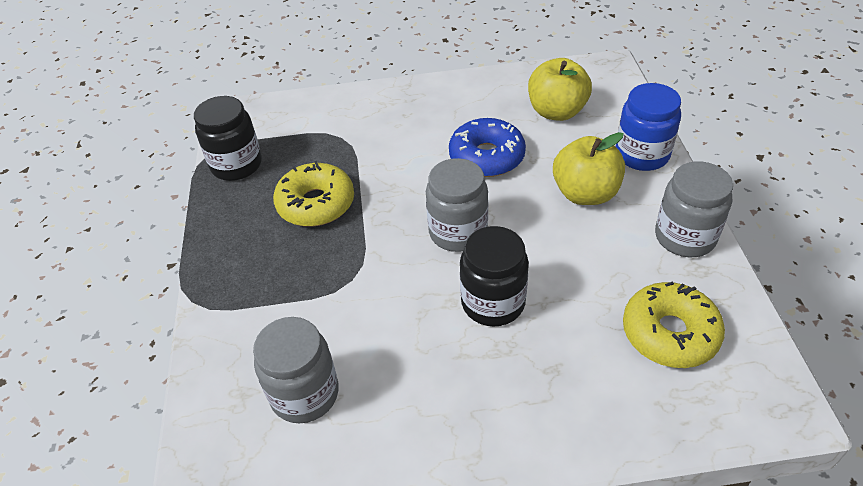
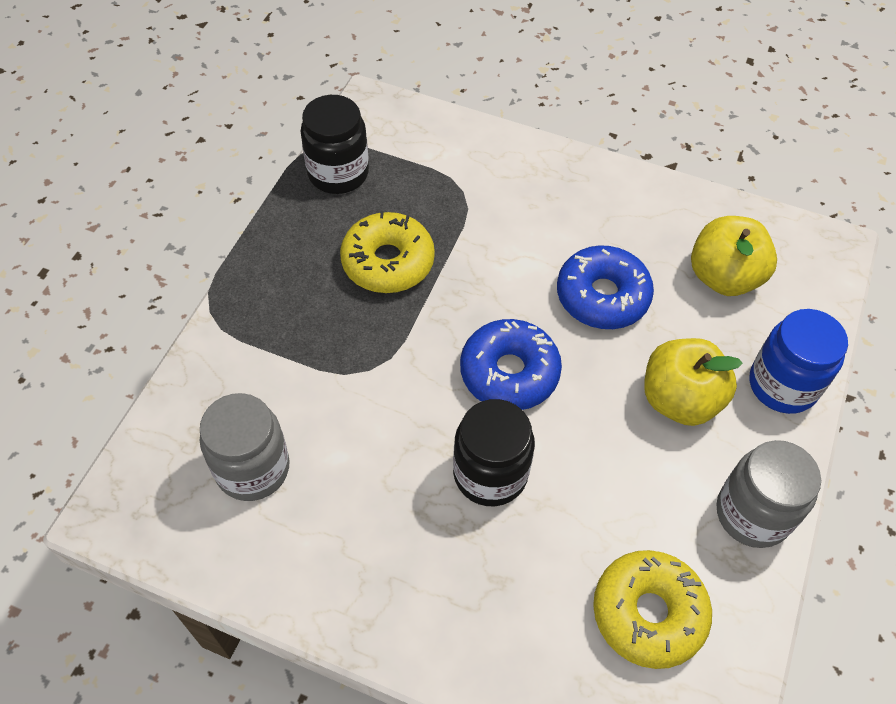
camera: 25 degrees right, 10 degrees up
grey jar [426,158,488,252] -> blue donut [460,319,562,410]

